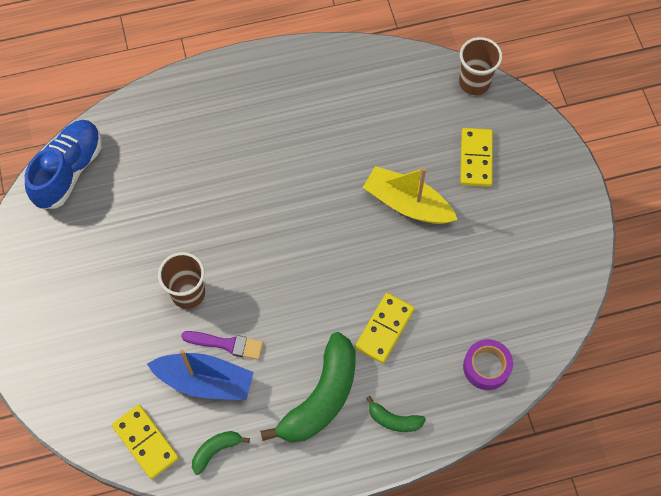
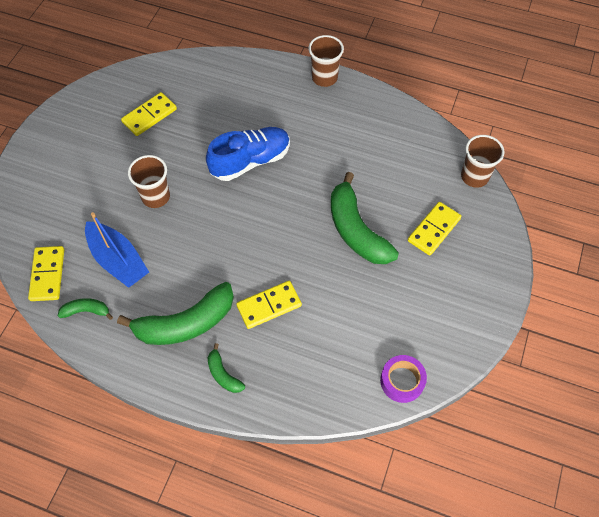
camera: 35 degrees right, 5 degrees down
blue shoe [25,120,102,209] -> blue shoe moved to [206,127,290,181]
purple brush [181,331,263,360] -> none
yellow boat [363,166,458,224] -> green banana [331,172,399,264]
purple tape [463,339,513,390] -> purple tape moved to [380,355,427,403]
none -> yellow domino [121,92,177,136]
none -> brown cup [308,35,344,87]

